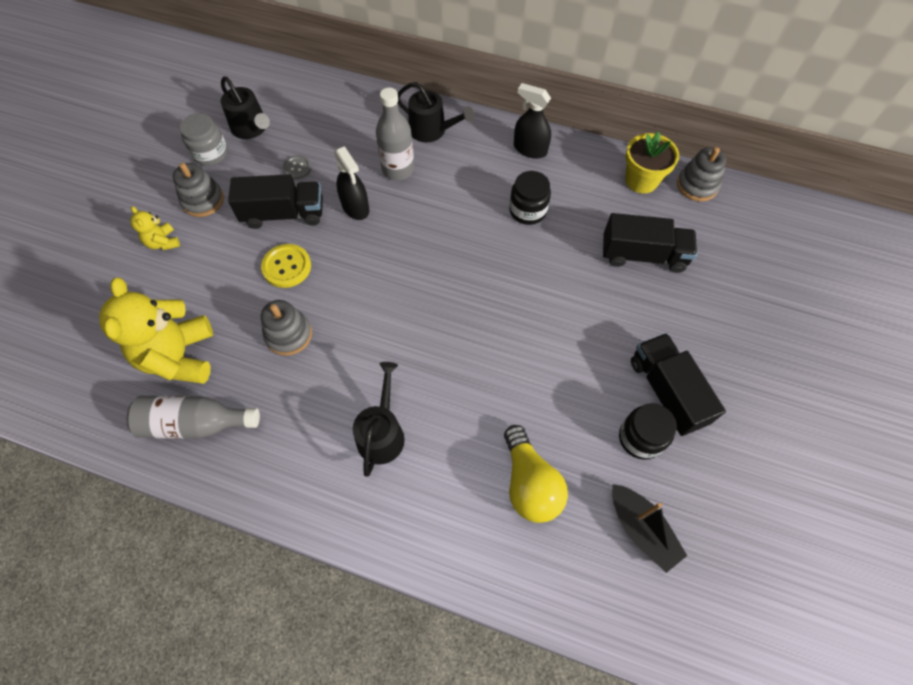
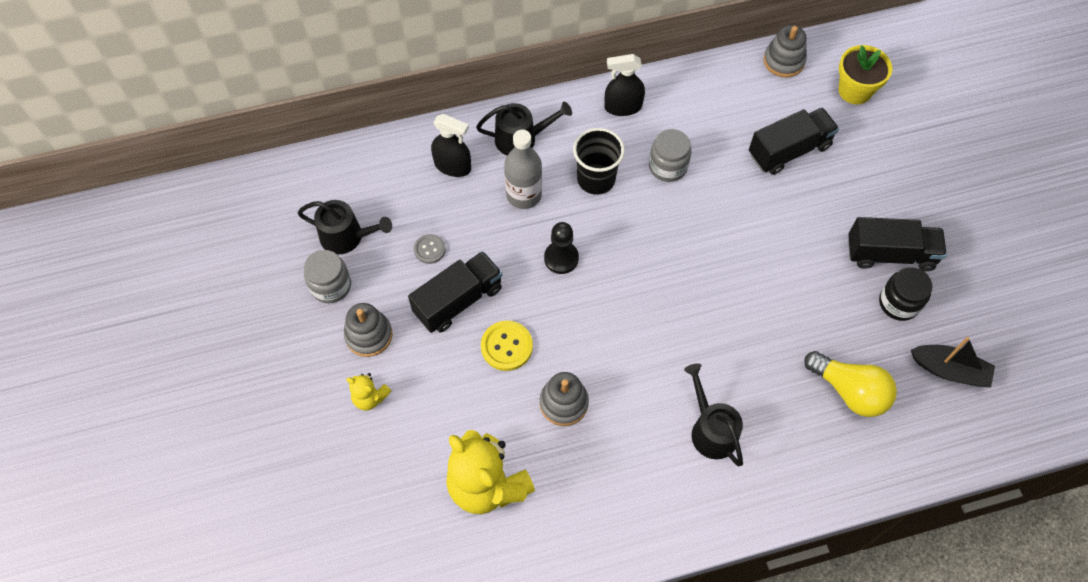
camera: 35 degrees left, 0 degrees up
grey bottle [127,396,260,439] -> none
black spray bottle [334,146,369,220] -> black spray bottle moved to [431,114,471,177]
black jar [509,171,551,225] -> grey jar [649,129,691,182]
yellow flower pot [625,131,679,193] -> yellow flower pot moved to [838,45,892,104]
black truck [631,333,726,436] -> black truck turned 150 degrees clockwise [848,217,947,271]
none -> black pawn [544,222,579,274]
none -> black cup [573,128,625,195]

